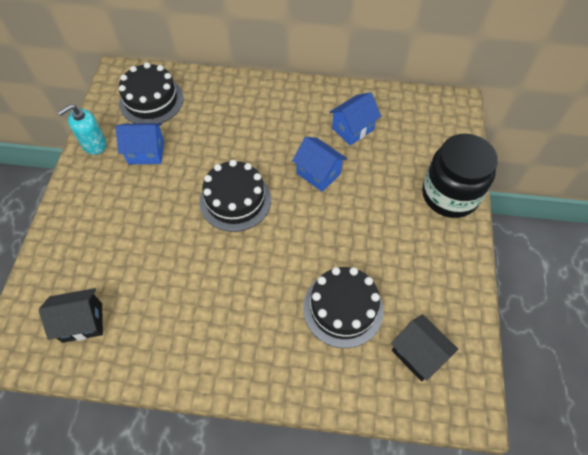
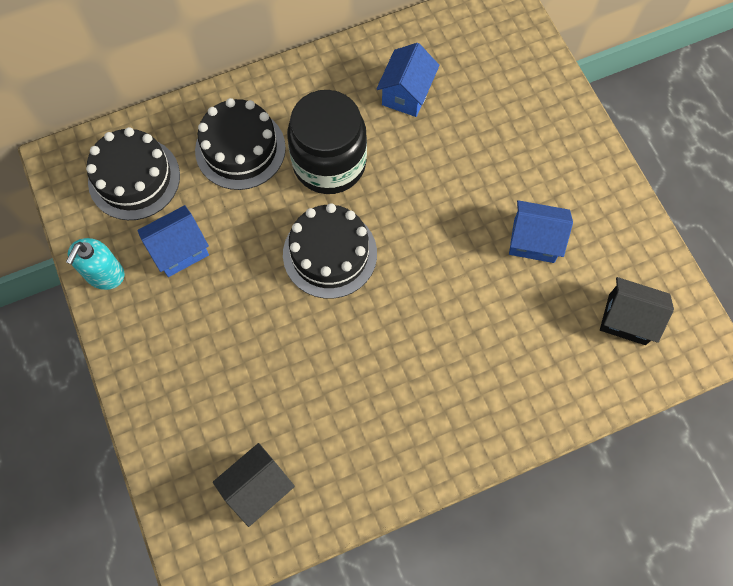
camera: 30 degrees left, 10 degrees up
blue house [292,137,347,192] -> blue house moved to [509,200,573,263]
black cake [303,267,384,348] -> black cake moved to [195,98,286,190]
black jar [422,134,498,218] -> black jar moved to [287,90,367,194]

